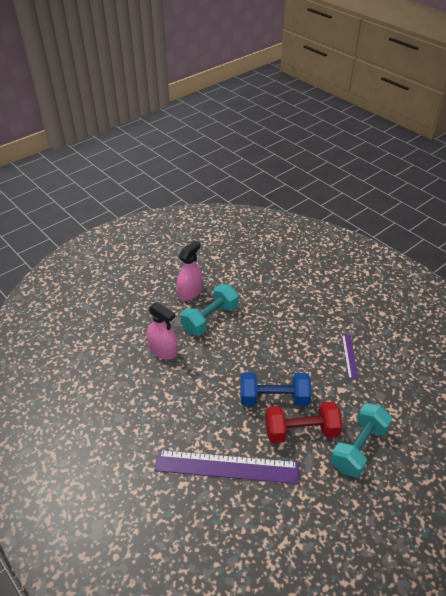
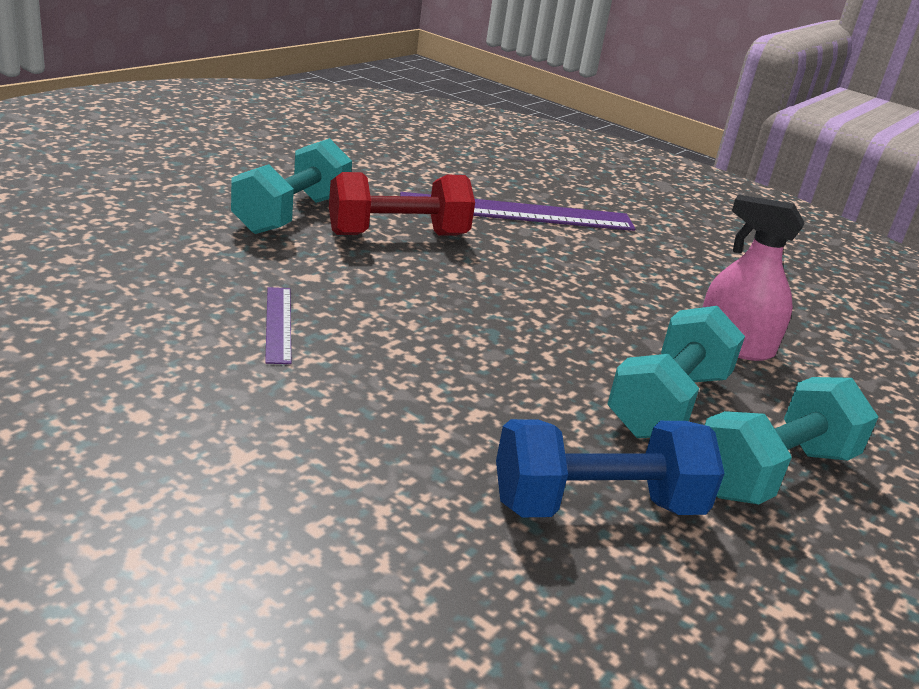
camera: 165 degrees right, 15 degrees down
pink spray bottle [177,241,202,301] -> turquoise dumbbell [705,377,878,505]
blue dumbbell [241,373,312,406] -> blue dumbbell moved to [496,419,725,517]

